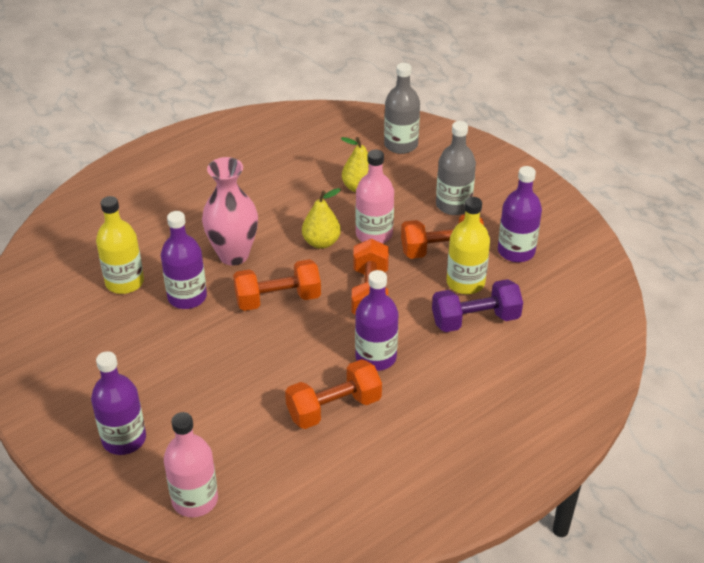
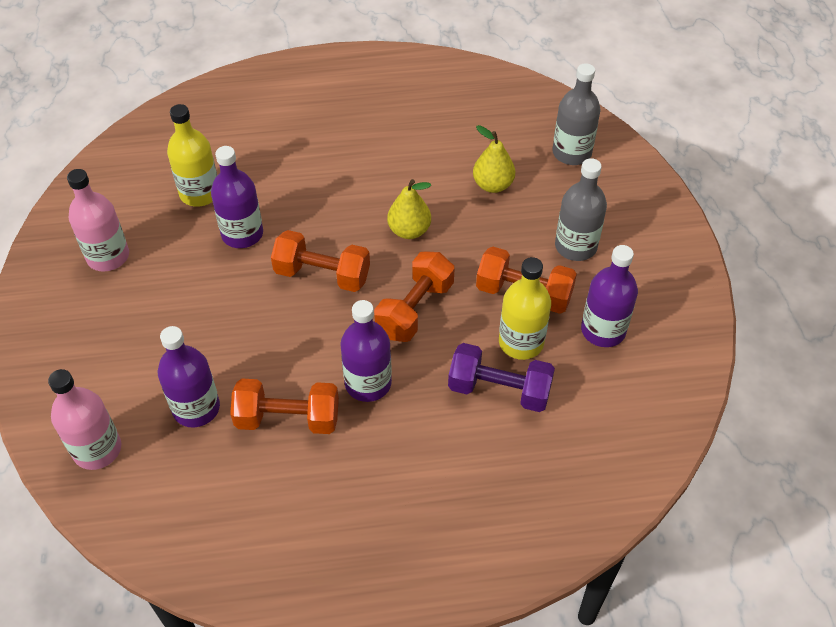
camera: 30 degrees right, 10 degrees up
purple bottle [91,351,146,455] -> purple bottle moved to [158,326,220,427]
pink vase [202,157,258,265] -> none
pink bottle [356,150,394,244] -> pink bottle moved to [67,169,129,272]

